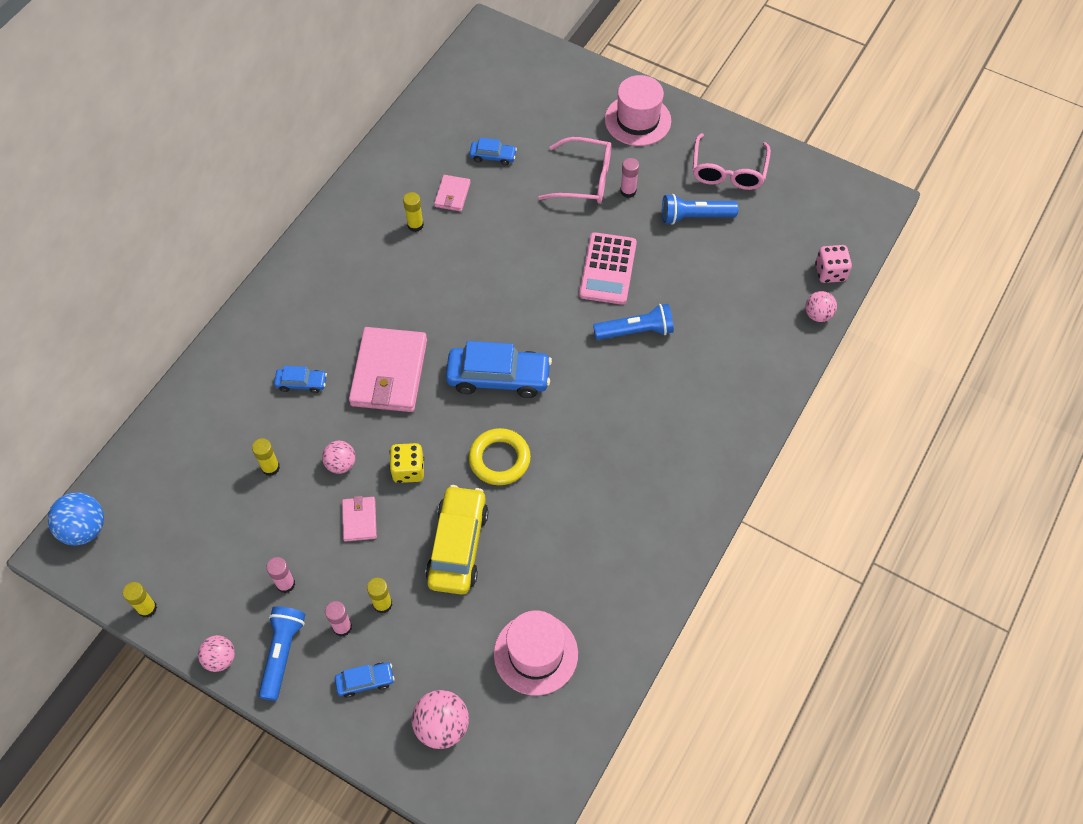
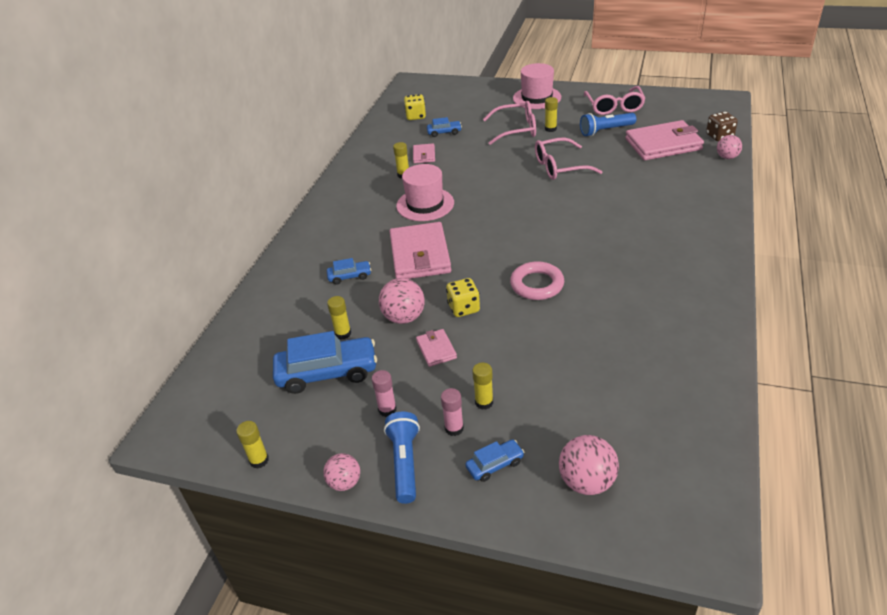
camera: 10 degrees left, 20 degrees down
blue ball [48,492,104,545] -> none
pink ball [322,441,356,474] -> pink ball [379,278,425,324], size x1.54
yellow car [425,485,489,595] -> none
blue car [446,341,552,398] -> blue car moved to [273,331,377,394]
yellow ring [469,428,531,485] -> pink ring [510,261,564,300]
pink hat [494,610,578,696] -> pink hat moved to [396,164,454,221]
pink calculator [579,232,637,305] -> pink glasses [535,137,602,180]
blue flashlight [593,304,674,340] -> none
pink glue stick [620,158,639,198] -> yellow glue stick [545,97,558,132]
pink dice [815,245,852,283] -> brown dice [706,111,738,141]
none -> yellow dice [404,94,426,120]
none -> pink wallet [625,120,704,160]

